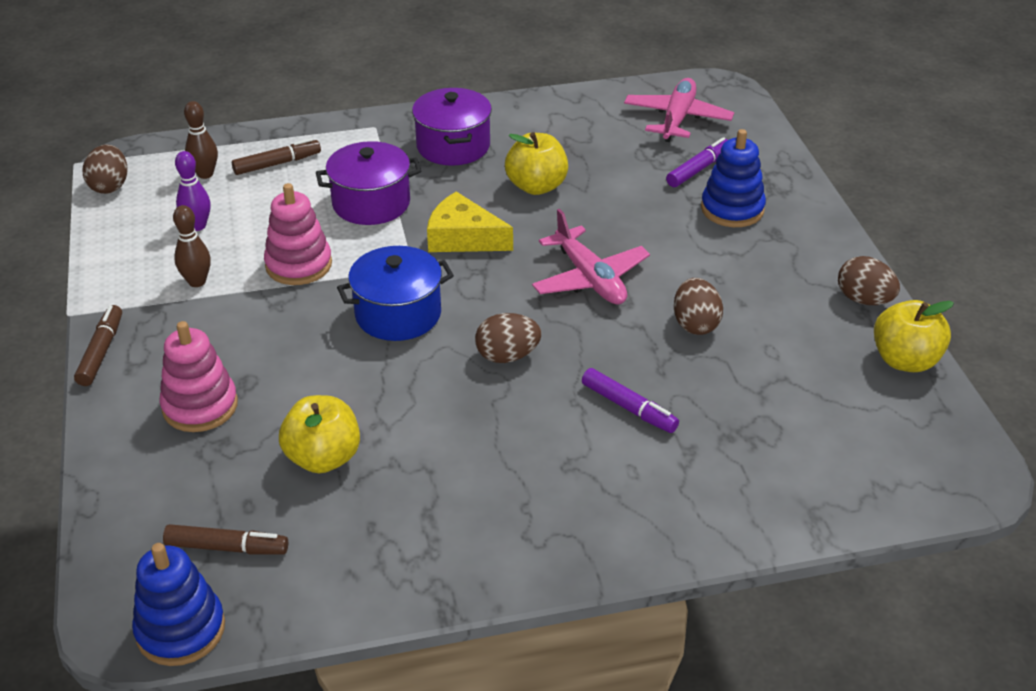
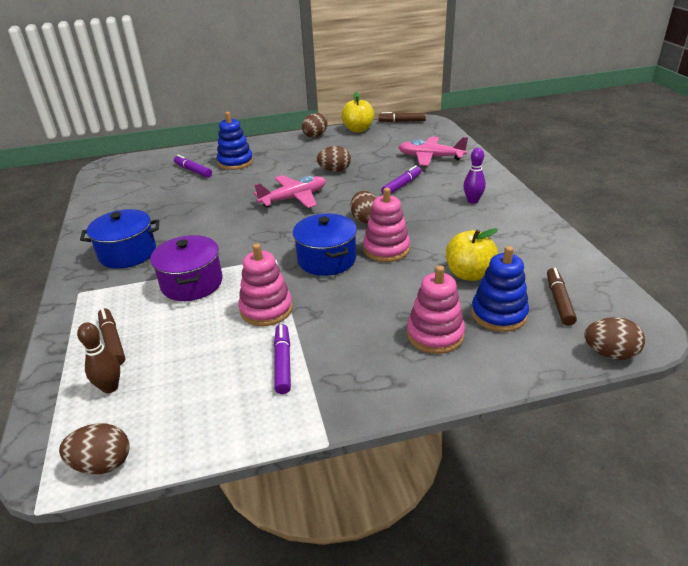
camera: 90 degrees left, 5 degrees down
brown marker [74,305,122,386] -> brown marker moved to [379,112,426,122]
blue stacking toy [132,543,225,666] -> blue stacking toy moved to [471,246,529,332]
brown bowling pin [173,205,211,287] -> purple marker [274,324,291,394]
purple bowling pin [175,151,211,231] -> purple bowling pin moved to [463,148,486,204]
purple pot [412,88,492,166] -> blue pot [80,209,159,269]
yellow cheese [427,192,513,252] -> none
yellow apple [505,132,568,195] -> none
pink plane [624,78,734,142] -> pink plane moved to [398,136,468,166]
none -> pink stacking toy [363,188,410,262]
none -> brown egg [584,317,645,360]

